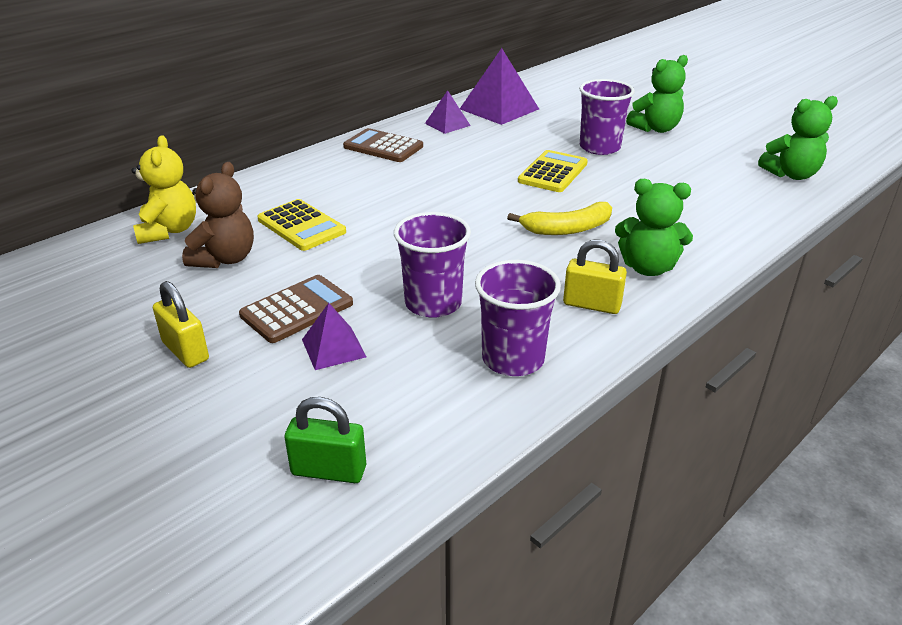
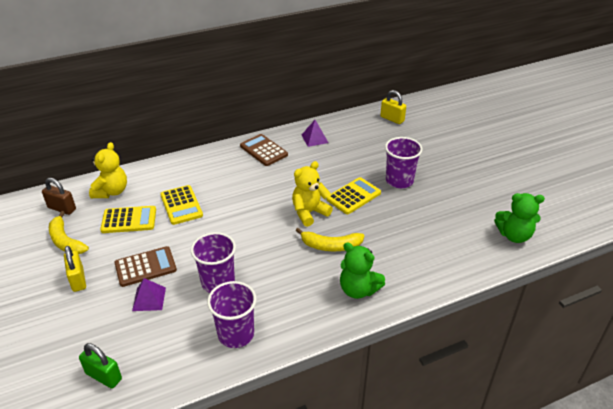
camera: 20 degrees right, 5 degrees up
brown teddy bear [182,162,254,268] -> yellow calculator [100,206,156,233]
purple pyramid [460,48,539,125] -> none
yellow padlock [563,240,627,314] -> yellow padlock moved to [381,90,406,124]
green teddy bear [626,55,688,133] -> none
none -> brown padlock [42,178,76,215]
none -> yellow banana [49,211,89,254]
none -> yellow teddy bear [292,161,333,227]

